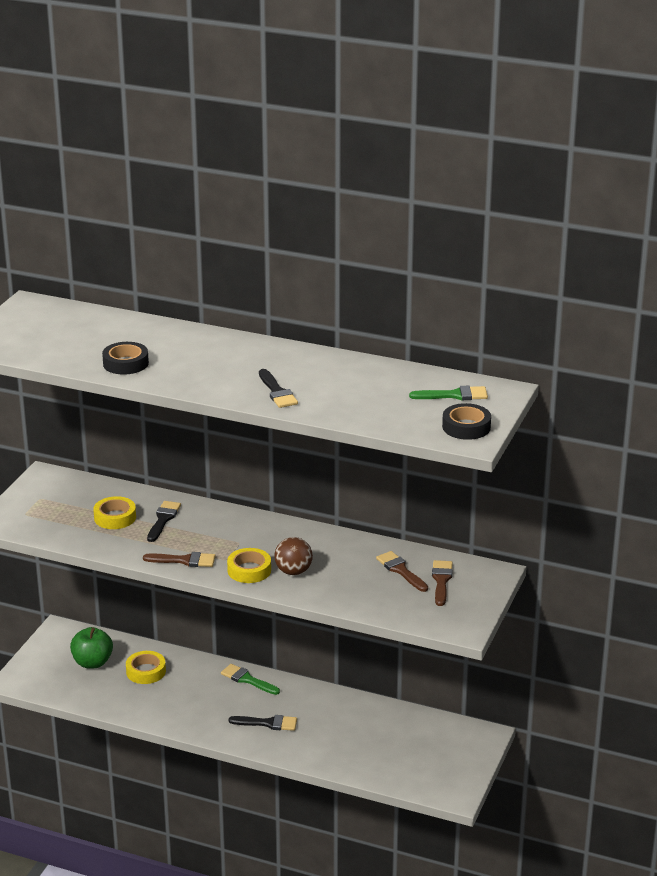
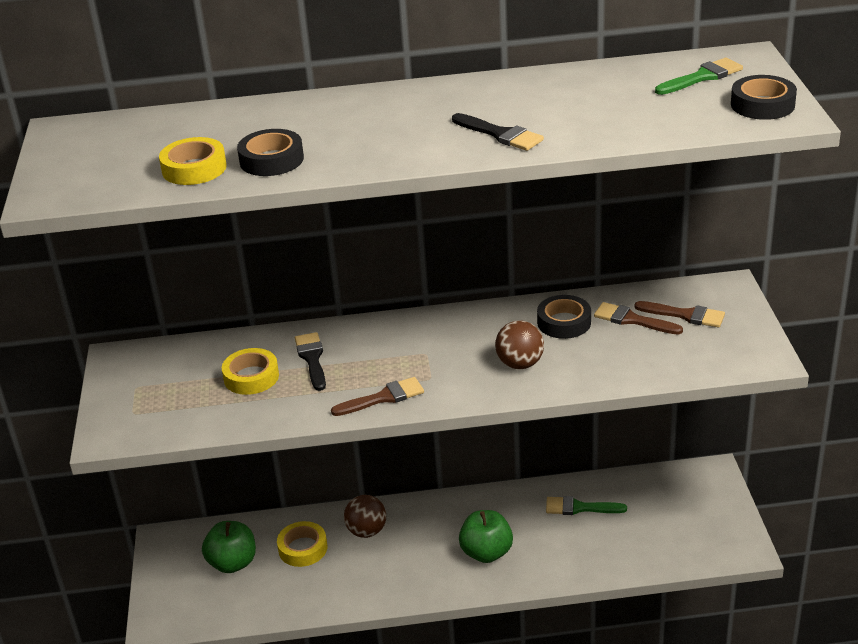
camera: 25 degrees left, 5 degrees up
green brush [221,664,280,695] -> green brush moved to [546,496,627,515]
yellow tape [227,548,271,583] -> yellow tape moved to [159,137,227,185]
black brush [229,715,297,731] -> green apple [459,510,513,563]
brown brush [432,560,453,606] -> brown brush turned 135 degrees clockwise [634,301,725,328]
none -> brown ball [344,495,386,538]
none -> black tape [537,295,591,339]

